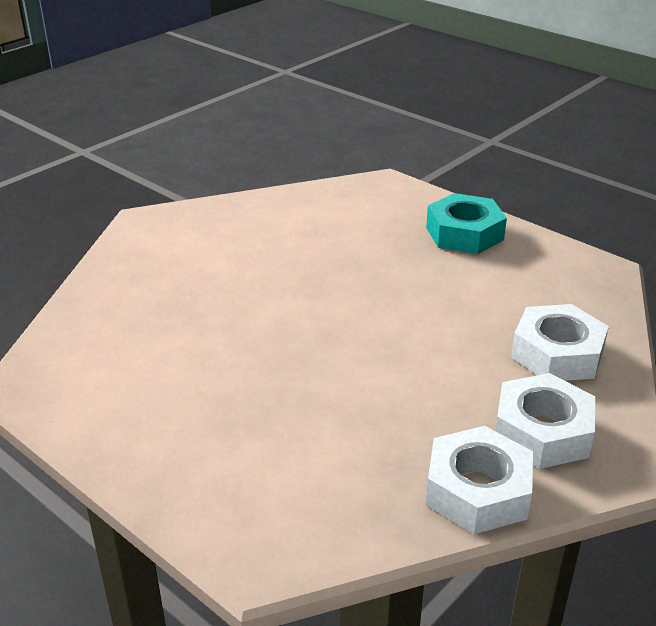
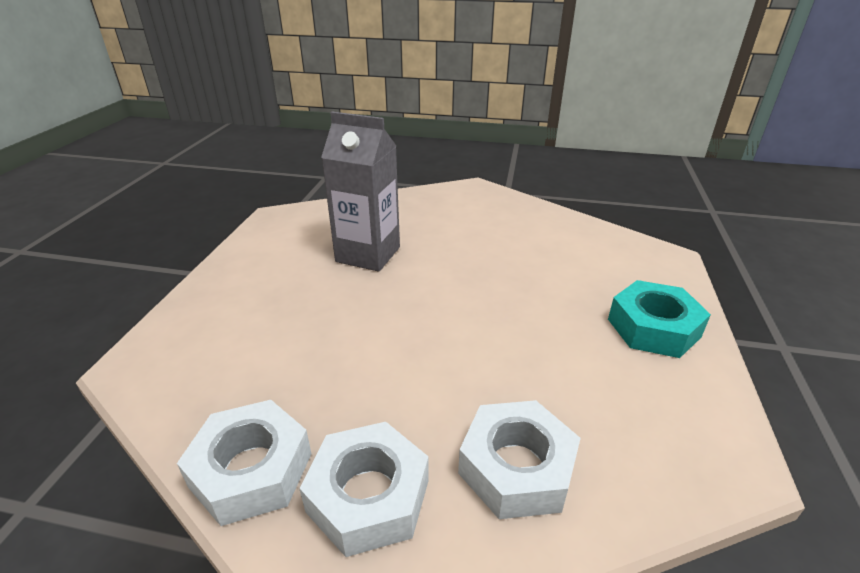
camera: 60 degrees right, 0 degrees up
none -> grey carton [321,112,400,272]

